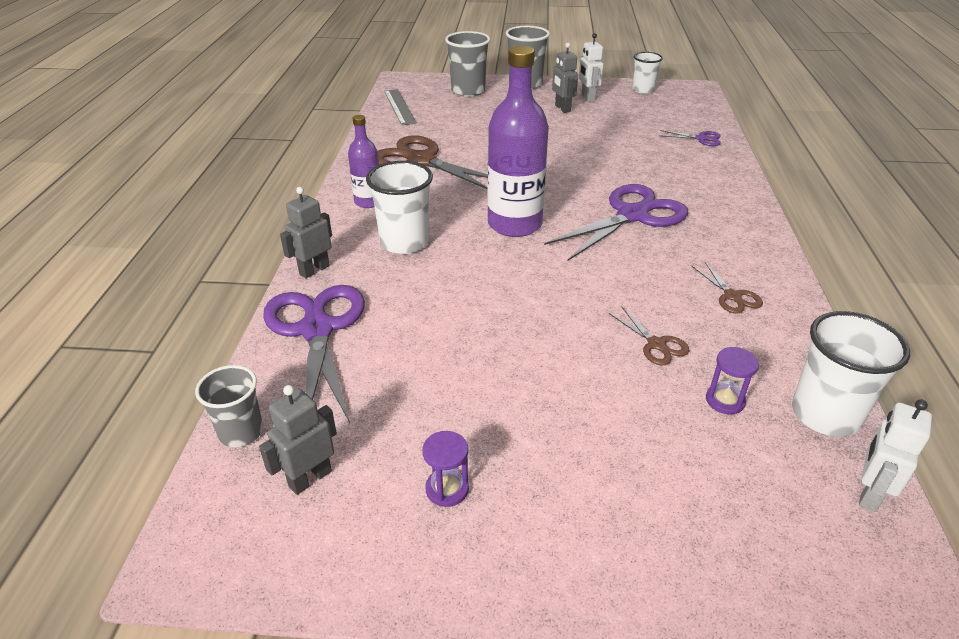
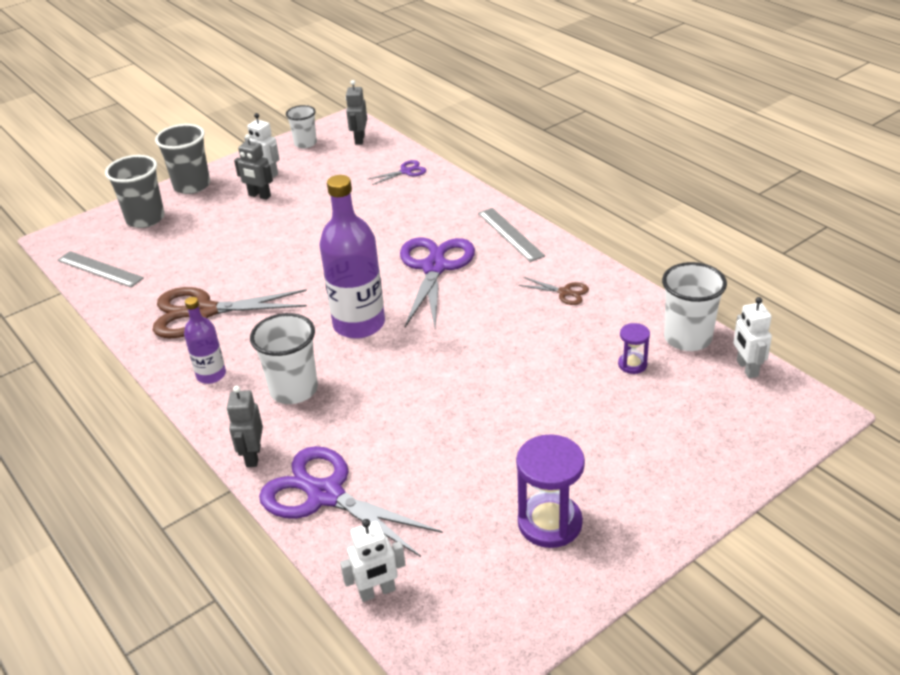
camera: 40 degrees left, 0 degrees up
grey cup [195,365,263,447] -> white robot [340,519,406,602]
grey robot [259,385,337,495] -> grey robot moved to [346,80,367,145]
purple hourglass [422,431,469,507] -> purple hourglass [516,434,585,548], size x1.90
brown scissors [609,307,689,366] -> none
none -> grey ruler [478,208,545,262]

